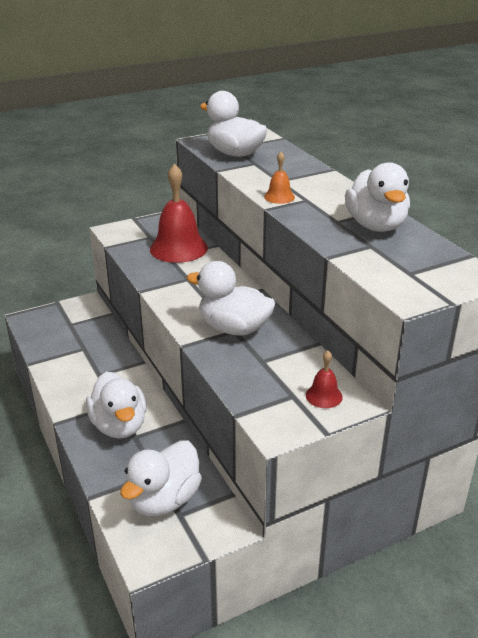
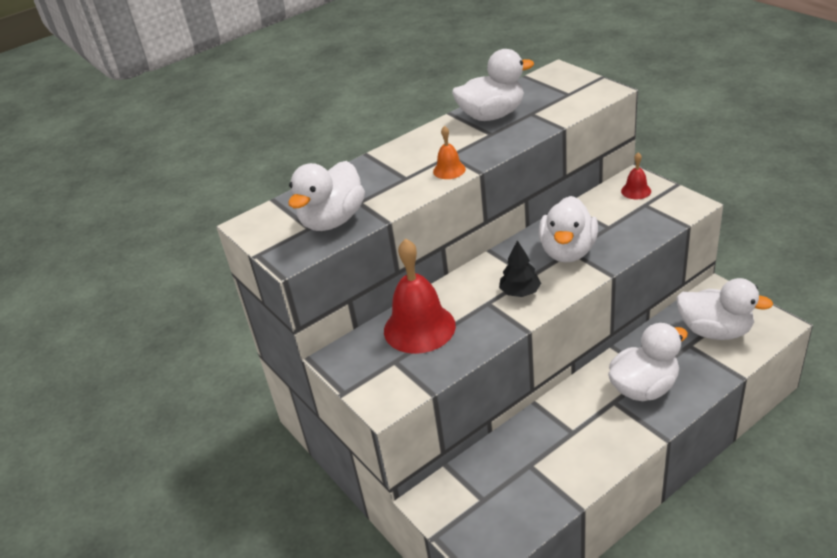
camera: 95 degrees left, 5 degrees up
none -> black tree [499,240,541,297]

